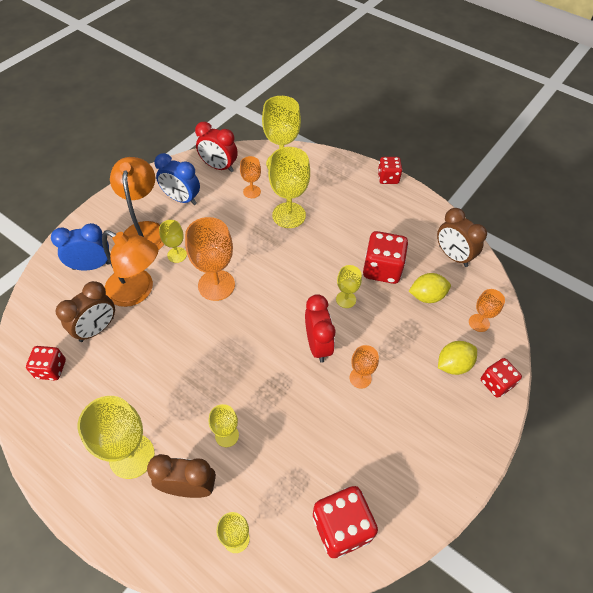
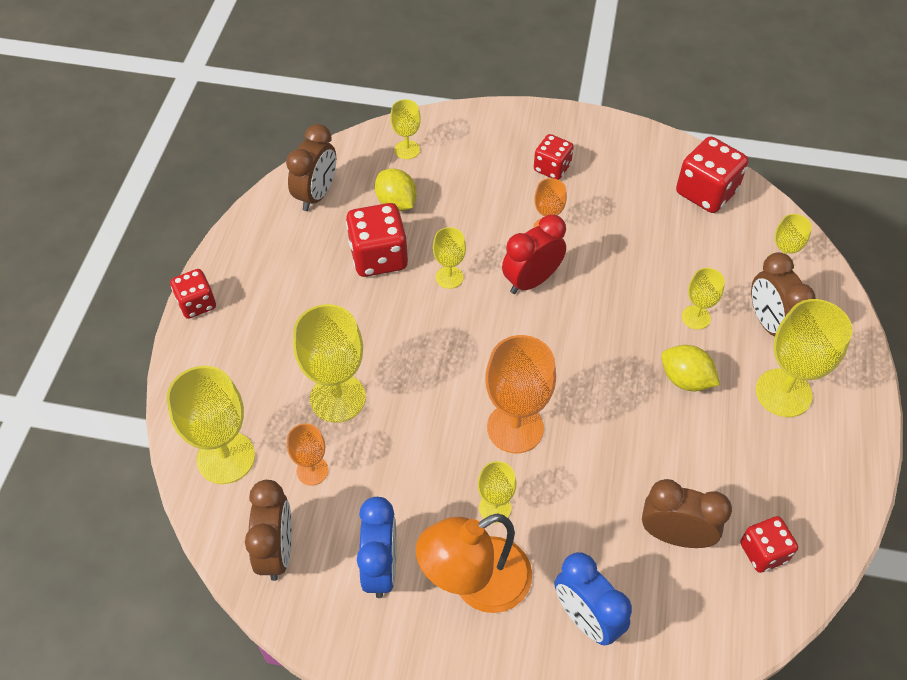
camera: 115 degrees left, 0 degrees up
orange lamp [102,230,158,307] -> none
red clock [195,122,238,172] -> brown clock [245,480,292,581]
yellow lemon [438,341,477,375] -> yellow lemon moved to [661,345,720,391]
orange goblet [469,289,505,332] -> yellow goblet [390,99,421,159]
red dice [481,358,522,398] -> red dice moved to [534,134,574,180]

